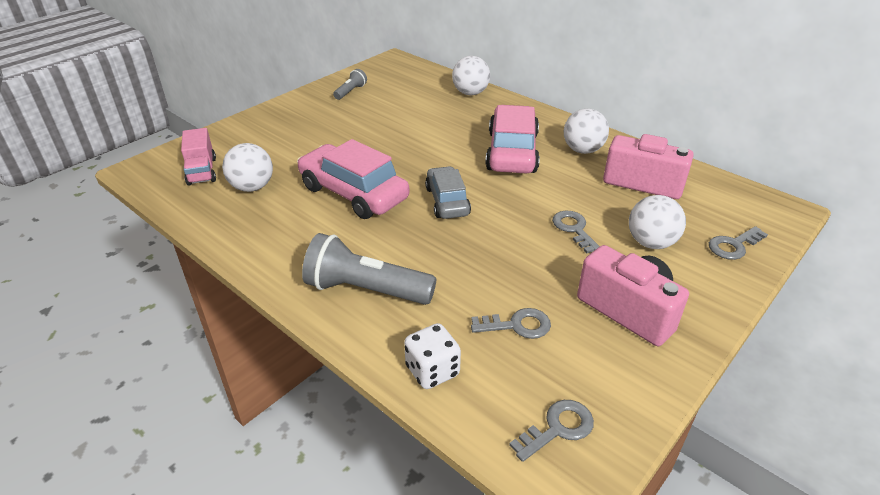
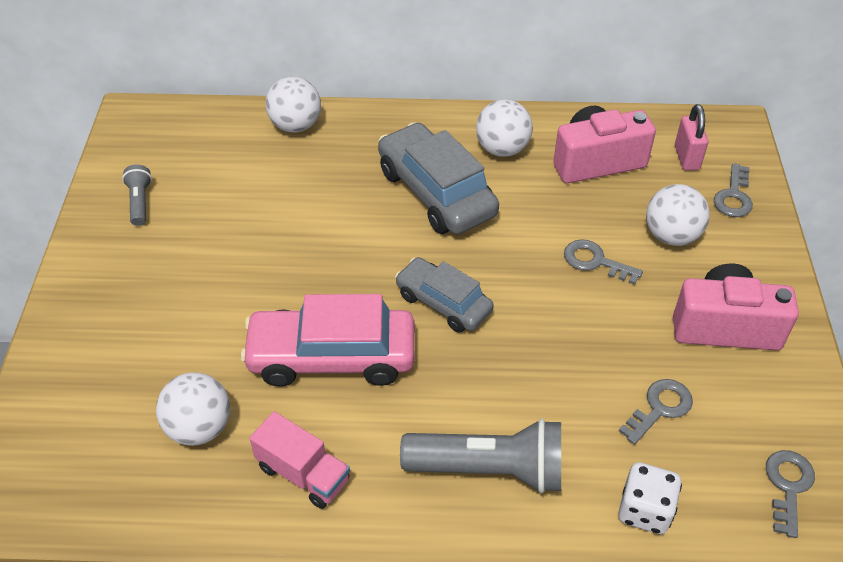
camera: 40 degrees left, 10 degrees up
pink truck [181,128,216,186] -> pink truck moved to [250,411,350,509]
grey flashlight [302,233,436,305] -> grey flashlight turned 150 degrees counterclockwise [400,419,561,493]
pink car [485,105,540,174] -> grey car [378,122,499,234]
none -> pink padlock [675,104,708,171]

